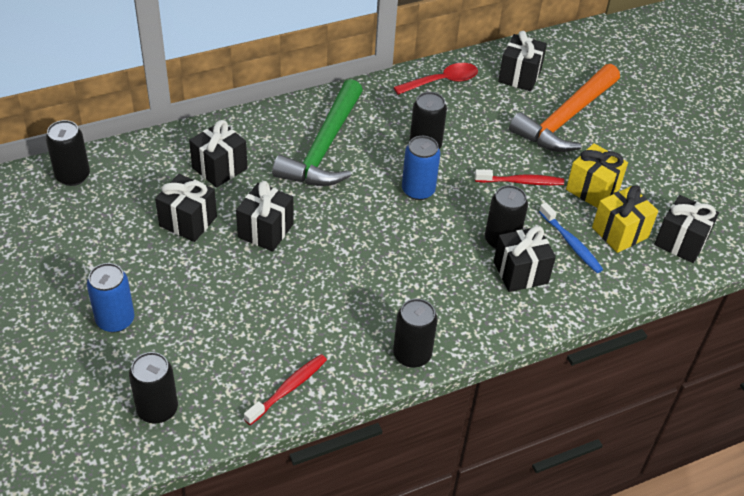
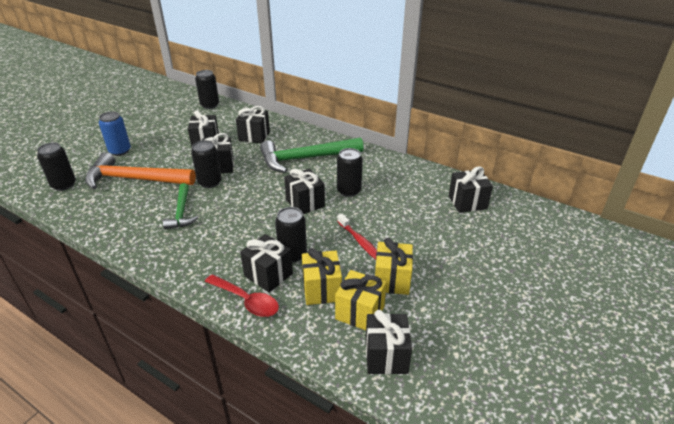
camera: 60 degrees right, 10 degrees down
red toothbrush [244,354,327,425] -> none
black can [393,299,438,368] -> black can moved to [191,140,222,188]
red spoon [394,63,478,95] -> red spoon moved to [205,275,279,317]
blue can [402,136,440,200] -> black gift [284,168,325,214]
orange hammer [509,64,620,152] -> orange hammer moved to [85,152,196,189]
blue toothbrush [539,203,603,273] -> yellow gift [302,248,342,305]
none -> green hammer [163,183,198,229]

